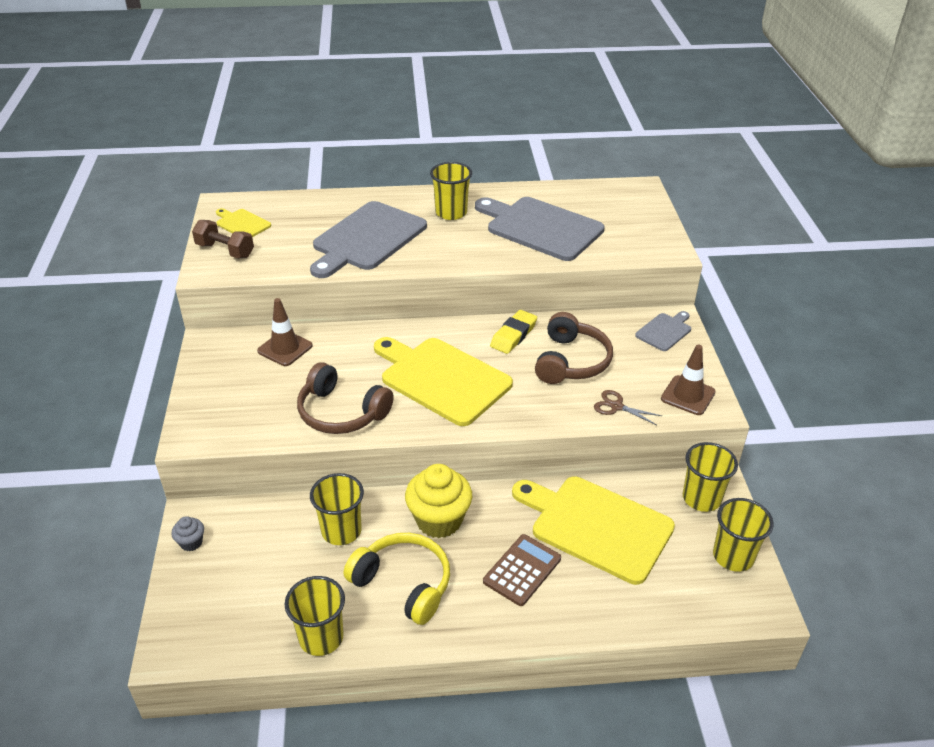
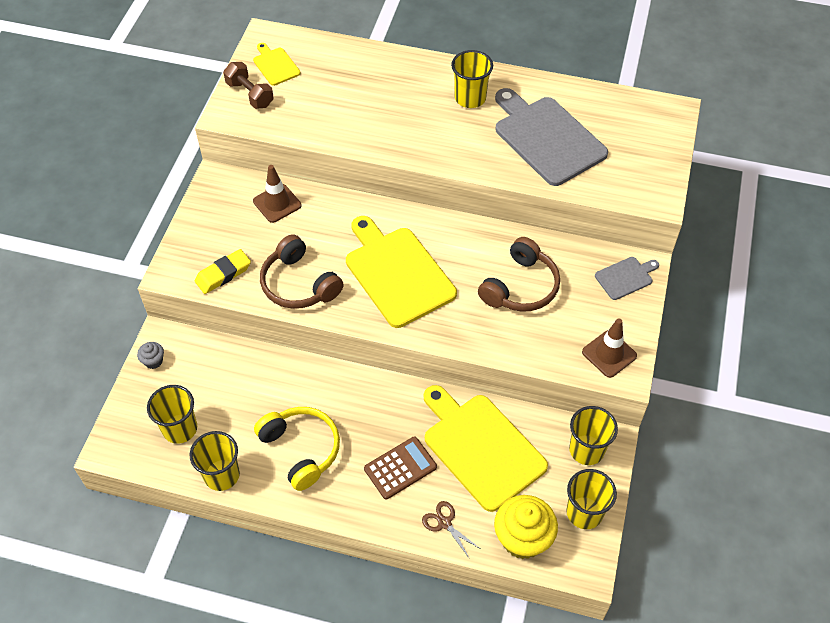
camera: 20 degrees right, 15 degrees up
grey cutting board [310,201,427,278] -> none
yellow cup [310,473,364,545] -> yellow cup moved to [147,385,197,444]
yellow cupcake [405,464,472,538] -> yellow cupcake moved to [494,495,558,559]
yellow eraser [490,310,537,354] -> yellow eraser moved to [195,249,251,294]
brown scissors [594,390,662,425] -> brown scissors moved to [422,501,481,558]

